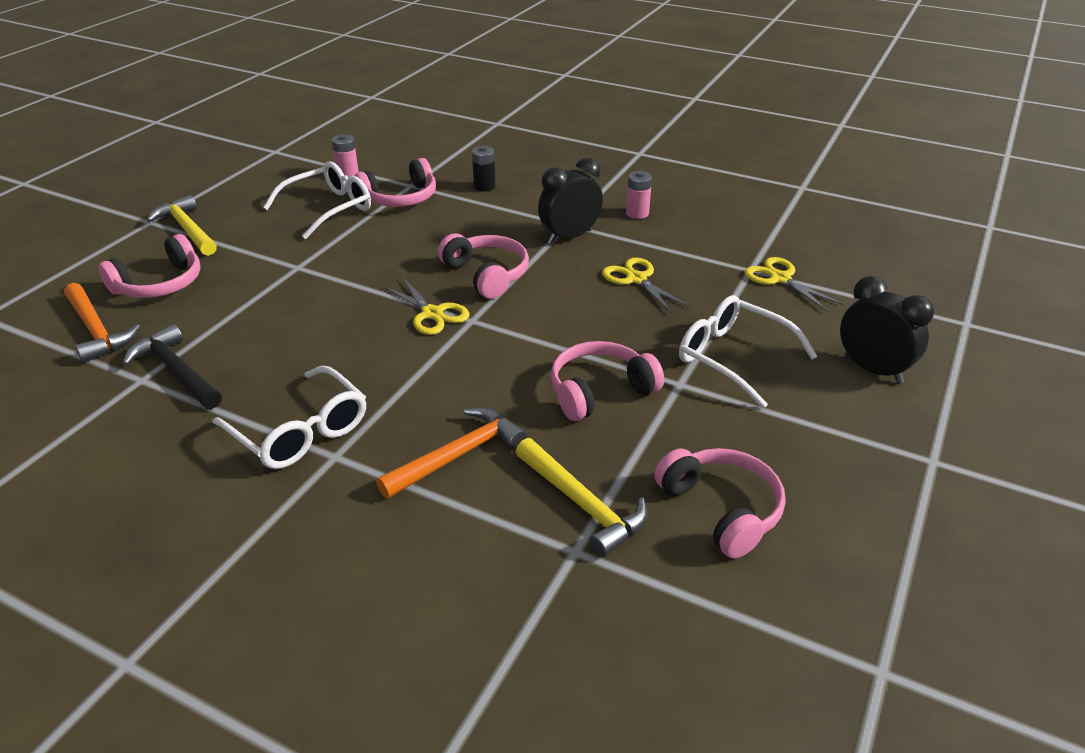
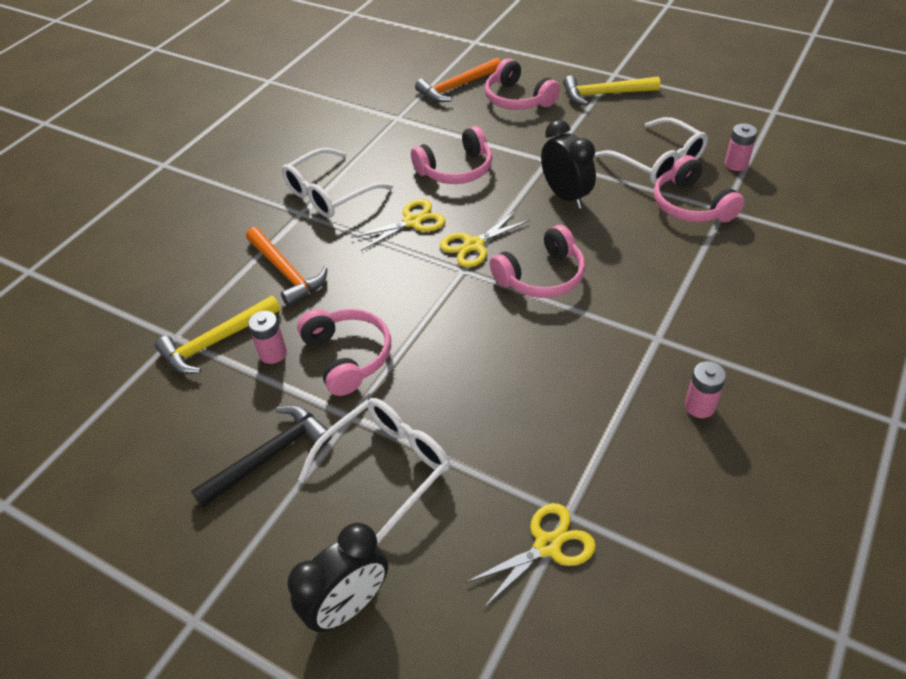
camera: 95 degrees right, 10 degrees up
black hammer [123,324,222,409] -> black hammer moved to [191,405,332,508]
yellow hammer [147,195,217,256] -> yellow hammer turned 150 degrees counterclockwise [563,75,660,106]
black battery [472,146,496,192] -> none
black clock [538,158,603,244] -> black clock moved to [541,120,596,209]
yellow scissors [602,258,691,313] -> yellow scissors moved to [351,199,445,251]
pink headphones [654,448,786,559] -> pink headphones moved to [411,126,493,184]
none -> pink battery [248,311,287,364]

